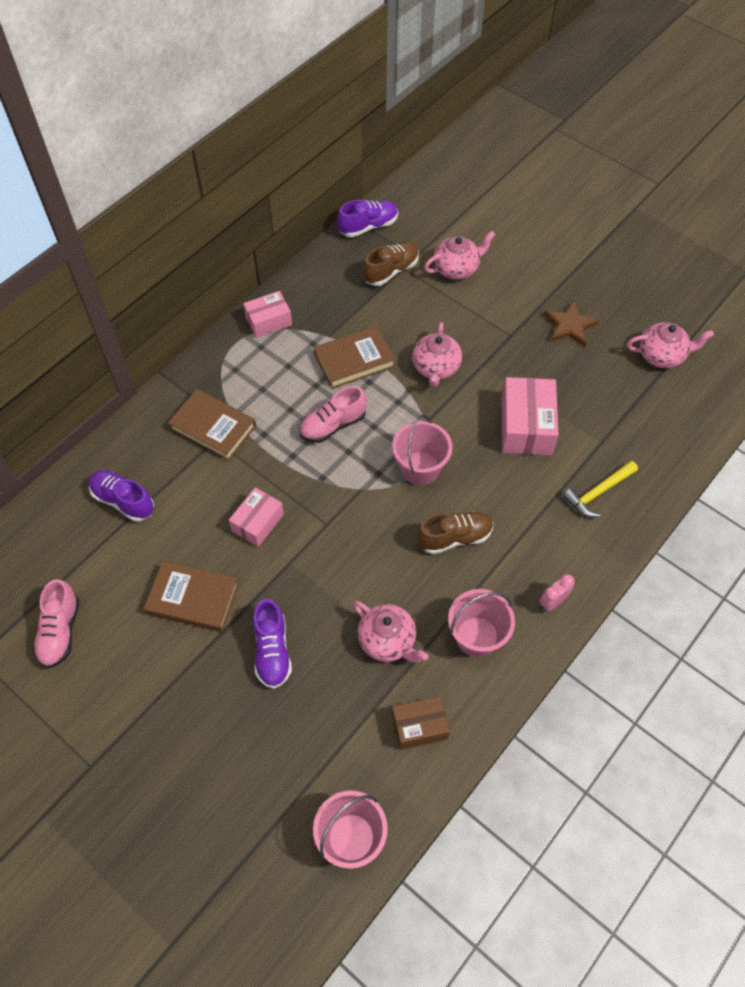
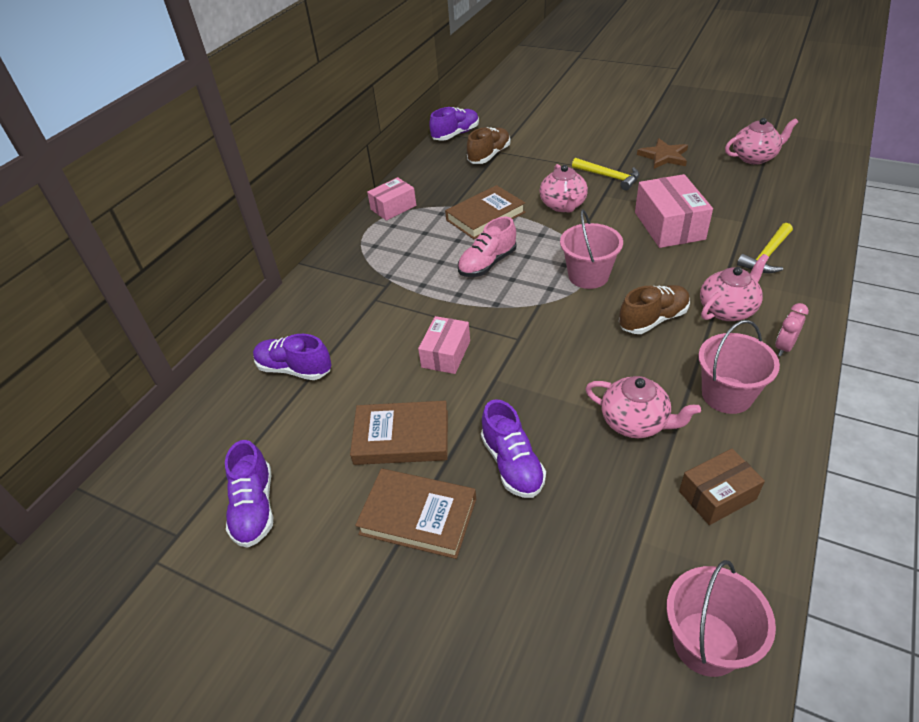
camera: 10 degrees left, 15 degrees down
pink shoe [33,579,80,668] -> purple shoe [225,440,273,548]
brown book [168,389,256,461] -> brown book moved to [355,469,476,559]
pink teapot [424,231,495,280] -> pink teapot moved to [700,254,769,321]
none -> yellow hammer [572,158,639,190]

